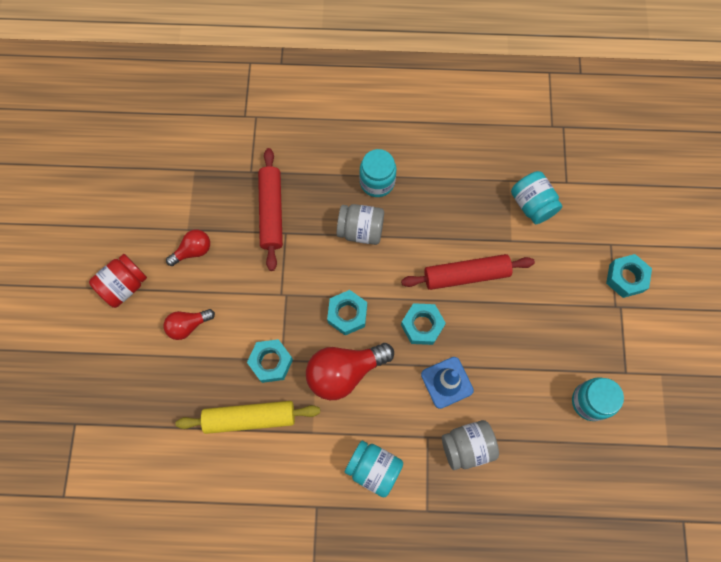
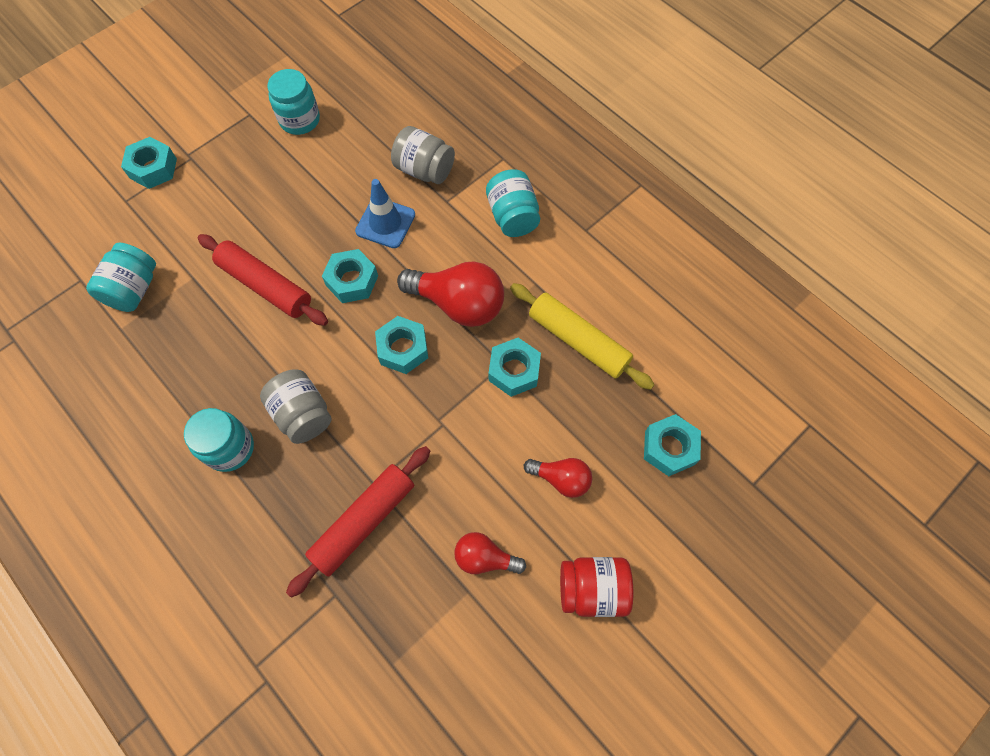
camera: 135 degrees left, 5 degrees down
none -> turquoise nut [644,414,701,476]

